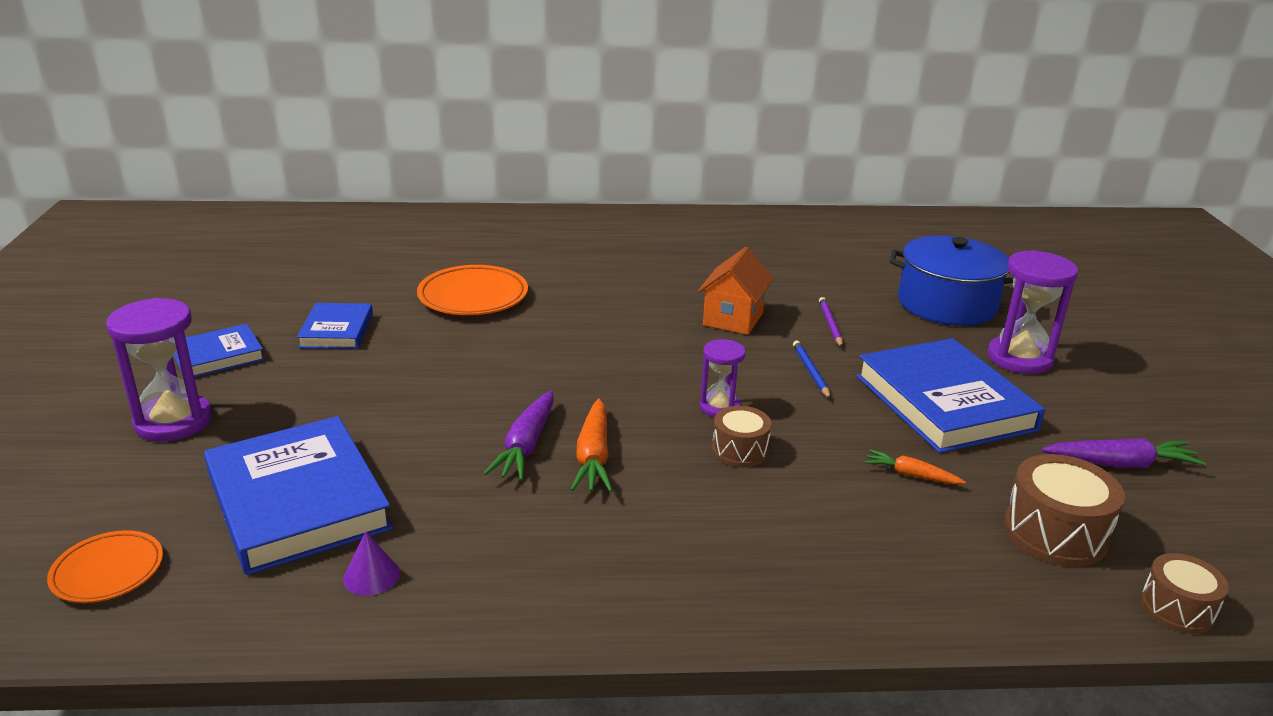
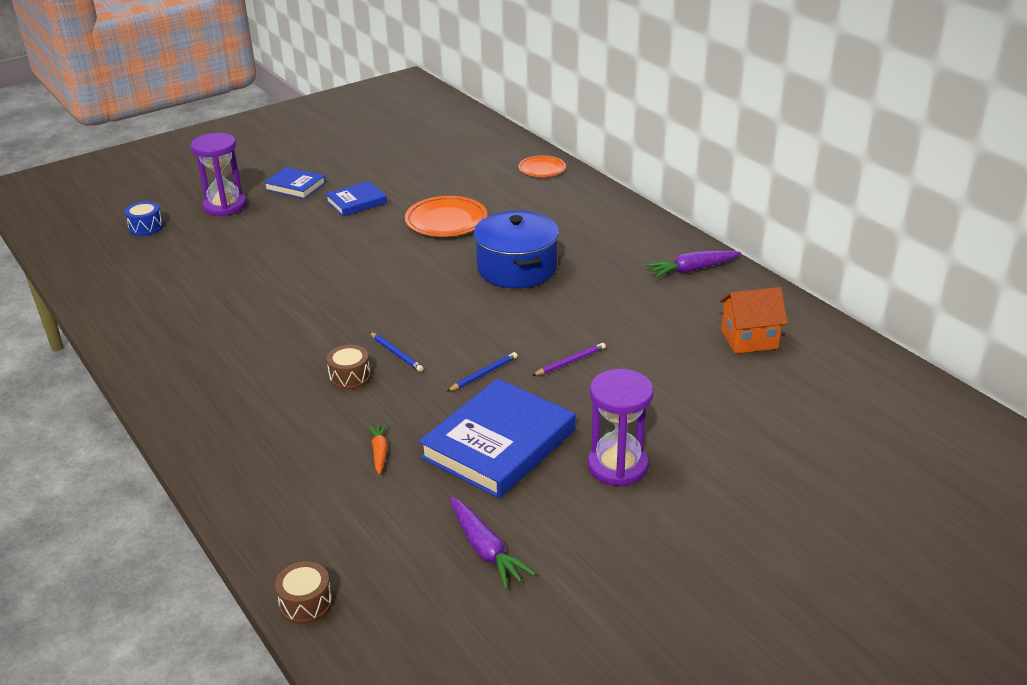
camera: 60 degrees right, 5 degrees up
orange plate [47,530,163,603] -> orange plate moved to [518,155,566,177]
blue book [204,416,393,575] -> none
purple cone [343,531,400,596] -> none
purple carrot [483,390,554,481] -> purple carrot moved to [646,250,741,278]
orange carrot [570,398,613,492] -> none
orange house [698,247,774,335] -> orange house moved to [720,287,788,354]
purple hourglass [700,339,746,417] -> blue pencil [370,332,424,372]
blue pot [890,235,1014,326] -> blue pot moved to [473,210,559,288]
brown drum [1004,454,1125,567] -> none
none -> blue drum [124,201,163,236]

